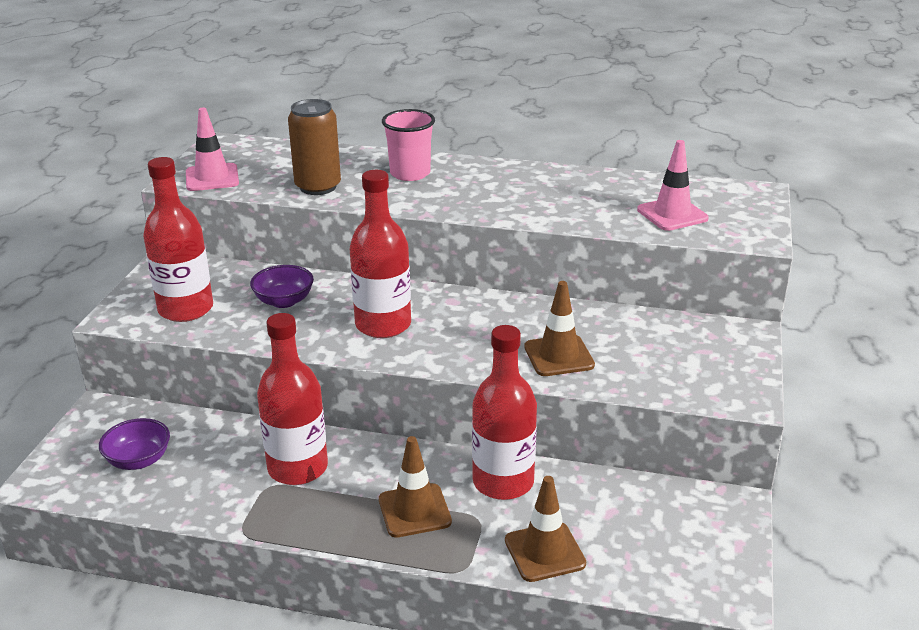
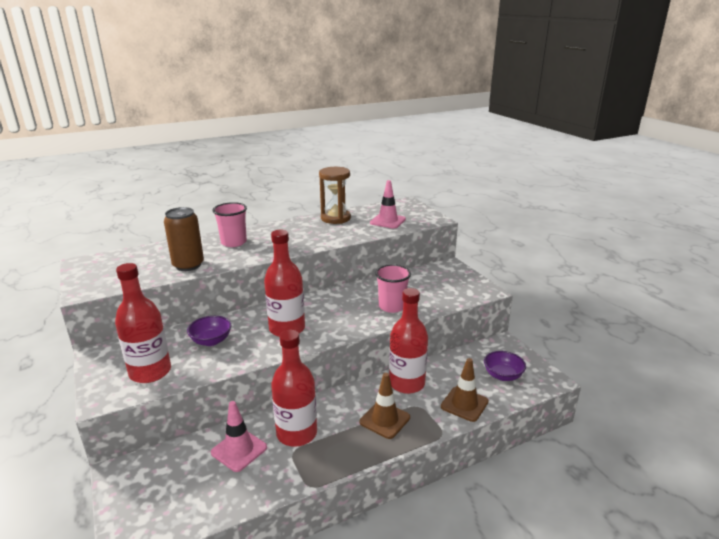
camera: 40 degrees left, 5 degrees down
purple bowl [99,418,170,470] -> purple bowl moved to [484,351,526,381]
pink traffic cone [186,107,239,191] -> pink traffic cone moved to [211,401,267,472]
brown traffic cone [524,281,595,376] -> pink cup [375,264,411,313]
none -> brown hourglass [319,167,351,224]

